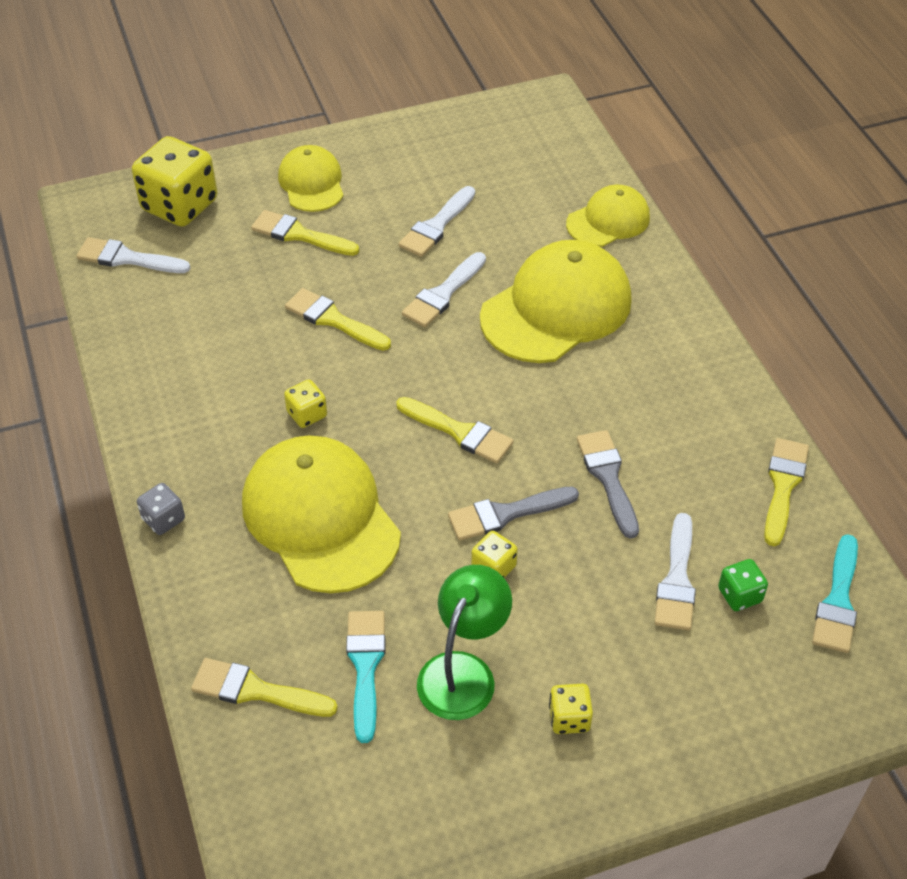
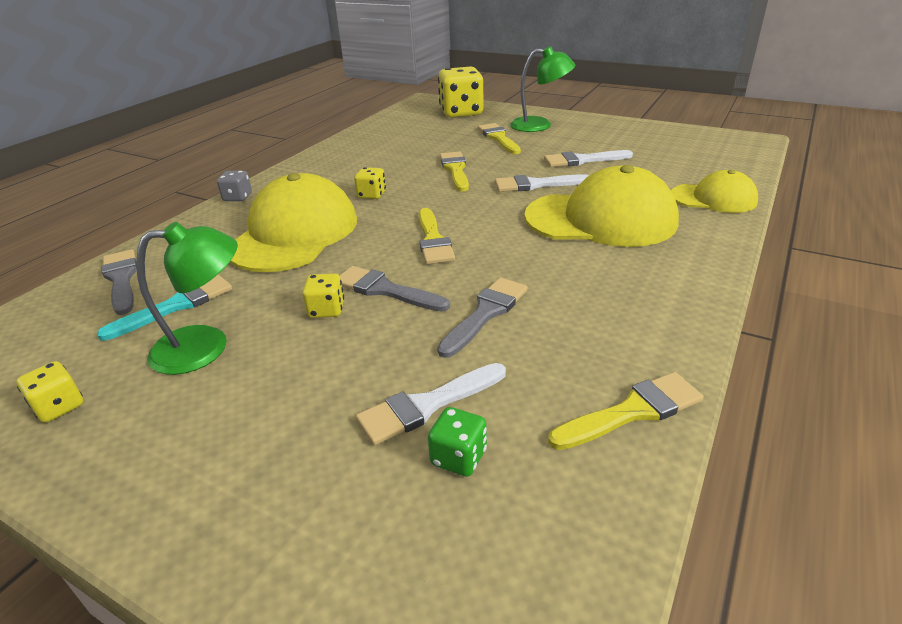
camera: 50 degrees right, 15 degrees down
white brush [76,237,190,273] -> none
yellow brush [191,658,338,717] -> grey brush [102,249,137,315]
yellow cap [278,145,344,212] -> green lamp [510,46,576,132]
yellow dice [549,684,593,734] -> yellow dice moved to [16,361,83,423]
turquoise brush [812,534,858,653] -> none

